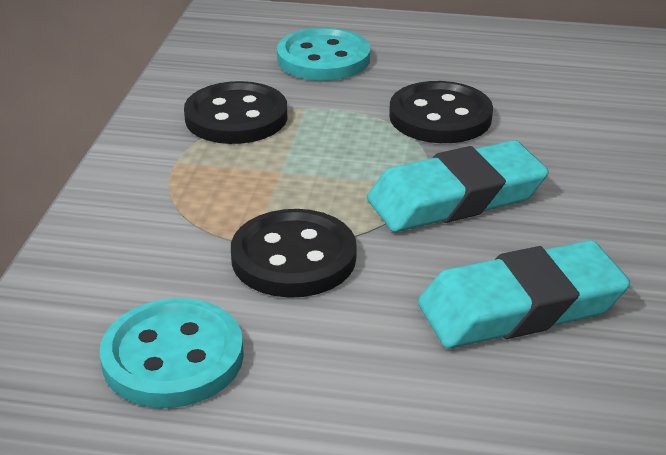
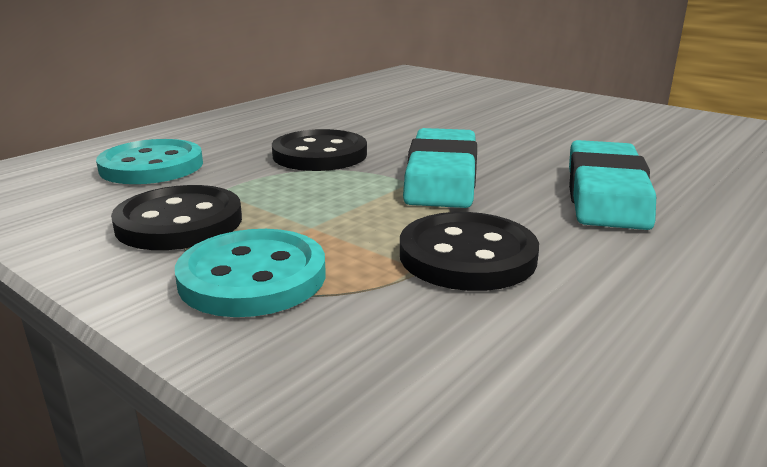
camera: 60 degrees left, 10 degrees down
turquoise button [100,298,244,408] -> turquoise button moved to [175,229,326,317]

